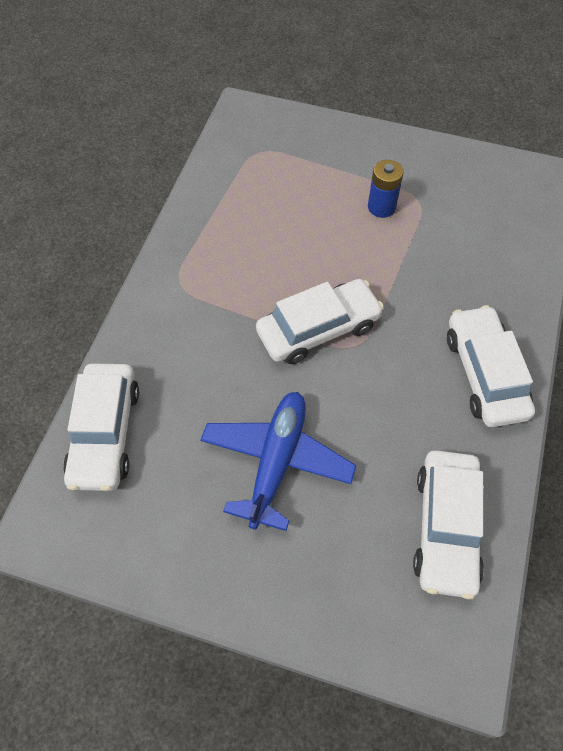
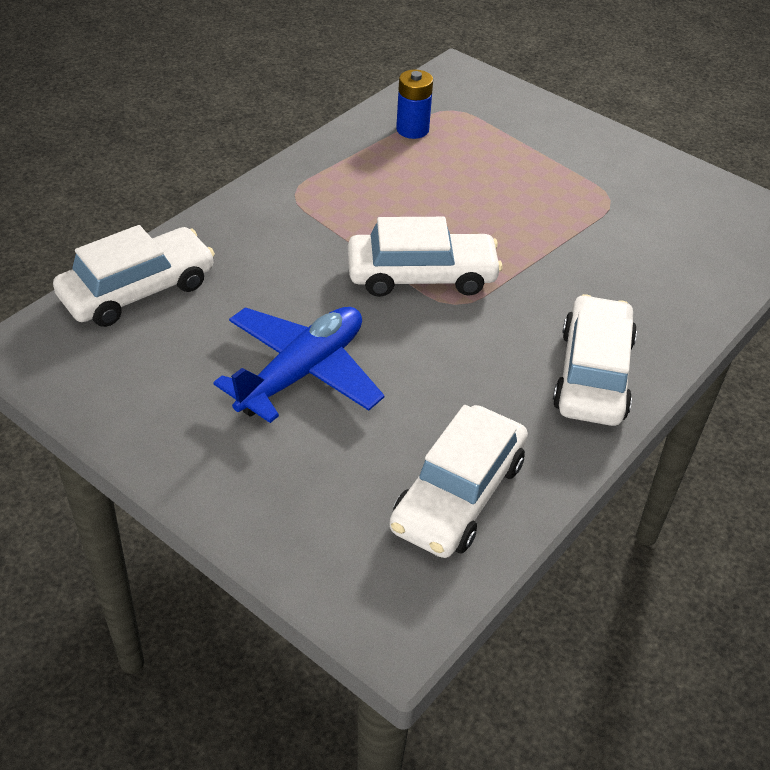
camera: 20 degrees right, 15 degrees down
white car [63,363,139,491] -> white car turned 150 degrees counterclockwise [53,225,215,327]
blue battery [368,160,404,218] -> blue battery moved to [396,70,433,139]

